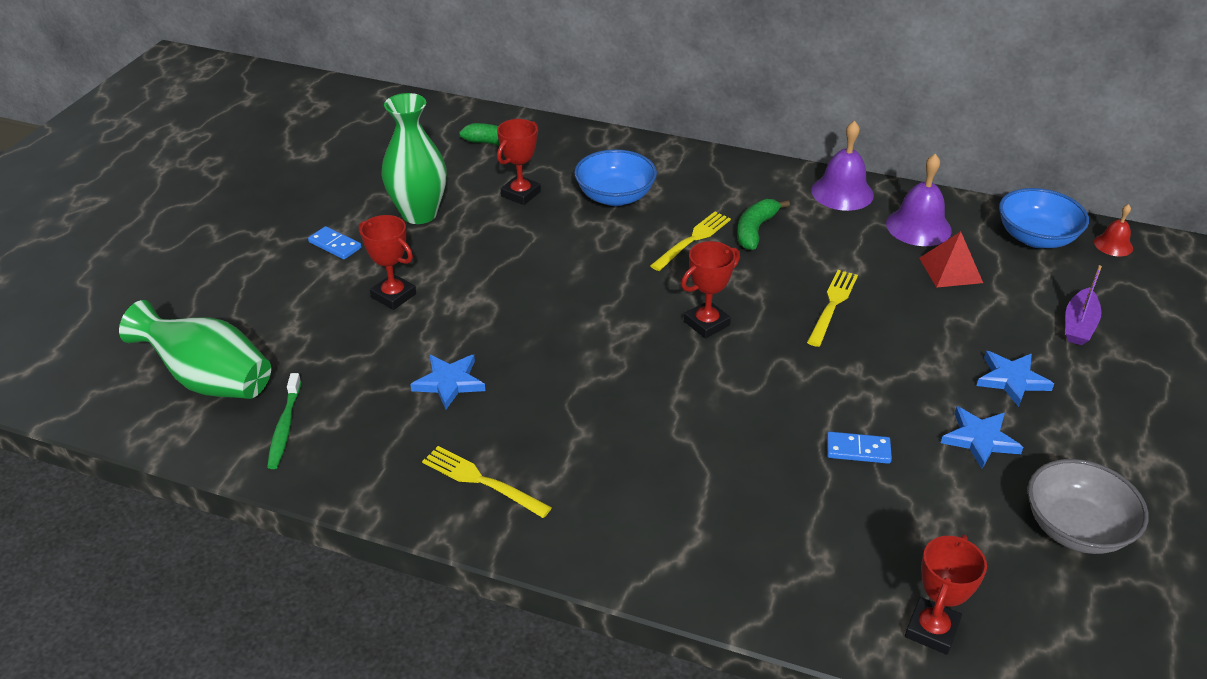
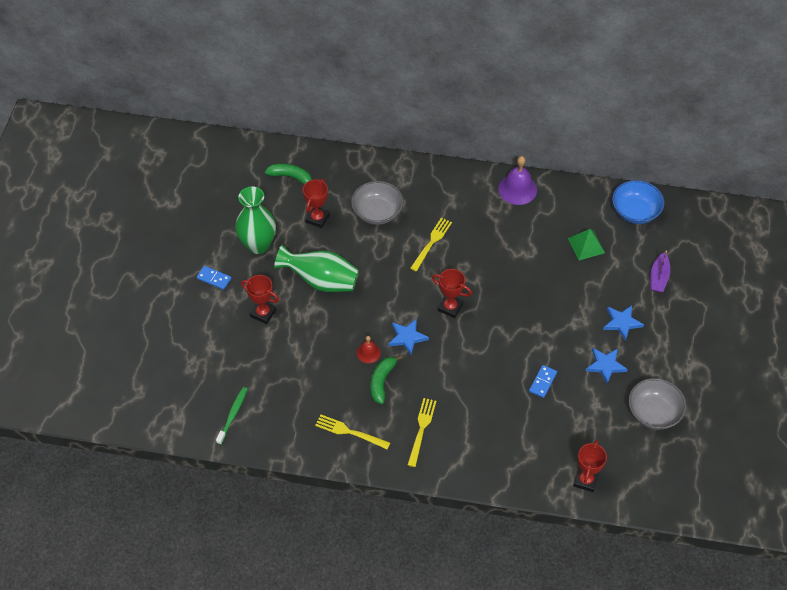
camera: 10 degrees left, 15 degrees up
green vase [119,300,271,399] -> green vase moved to [274,245,359,292]
green toothbrush [267,373,301,469] -> green toothbrush turned 150 degrees counterclockwise [216,387,247,445]
blue star [410,355,485,410] -> blue star moved to [389,319,429,356]
blue bowl [574,149,657,206] -> grey bowl [351,181,403,225]
red trophy [681,241,740,339] -> red trophy turned 75 degrees clockwise [432,269,472,318]
green banana [737,199,790,250] -> green banana moved to [370,355,403,404]
yellow fork [807,270,858,347] -> yellow fork moved to [408,398,436,467]
blue domino [827,432,892,464] -> blue domino turned 60 degrees counterclockwise [529,365,557,398]
purple bell [886,154,952,246] -> none
red pyramid [919,232,983,288] -> green pyramid [568,229,605,260]
red bell [1094,204,1133,256] -> red bell moved to [357,336,381,363]

